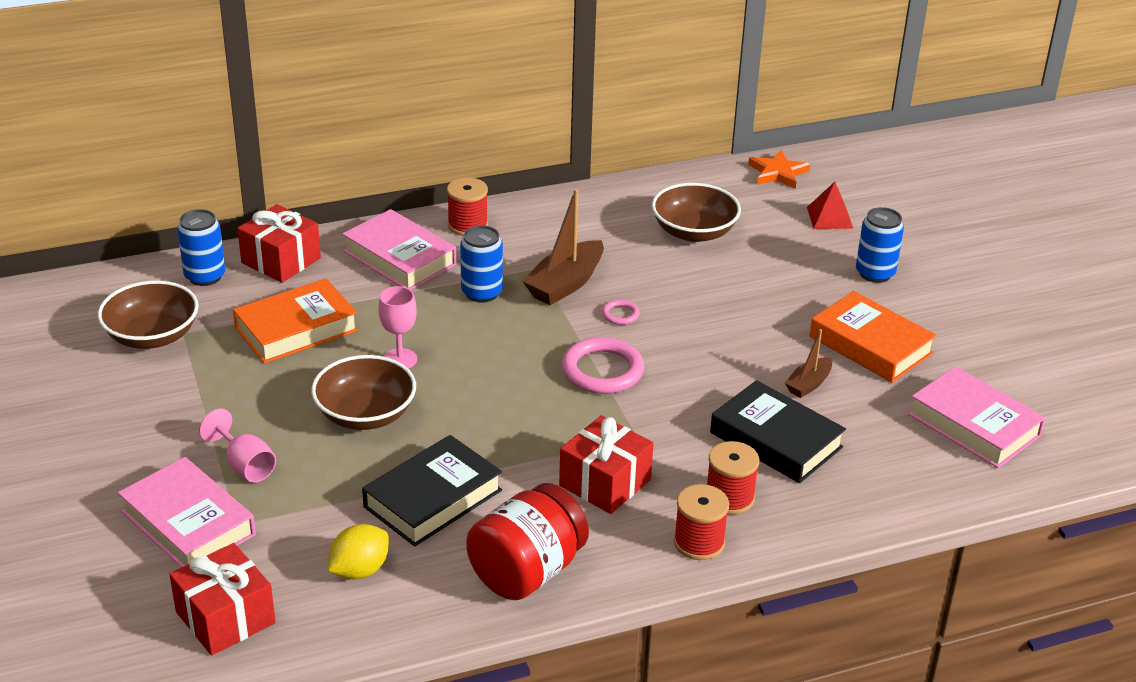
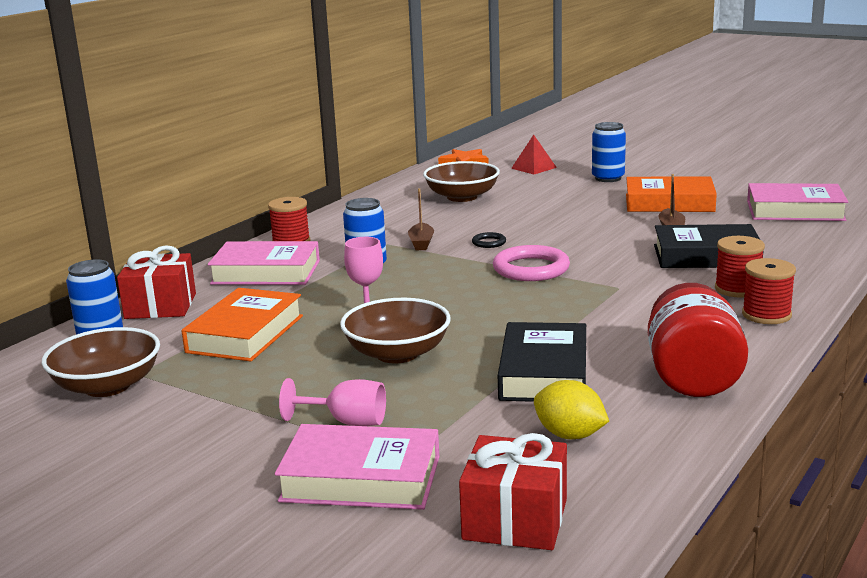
camera: 35 degrees left, 15 degrees down
yellow lemon [328,524,389,579] -> yellow lemon turned 60 degrees counterclockwise [534,380,609,439]
brown boat [522,188,604,305] -> brown boat [408,188,434,250], size x0.57
red gift [559,415,654,514] -> none
pink ring [602,300,640,325] -> black ring [472,232,506,248]

